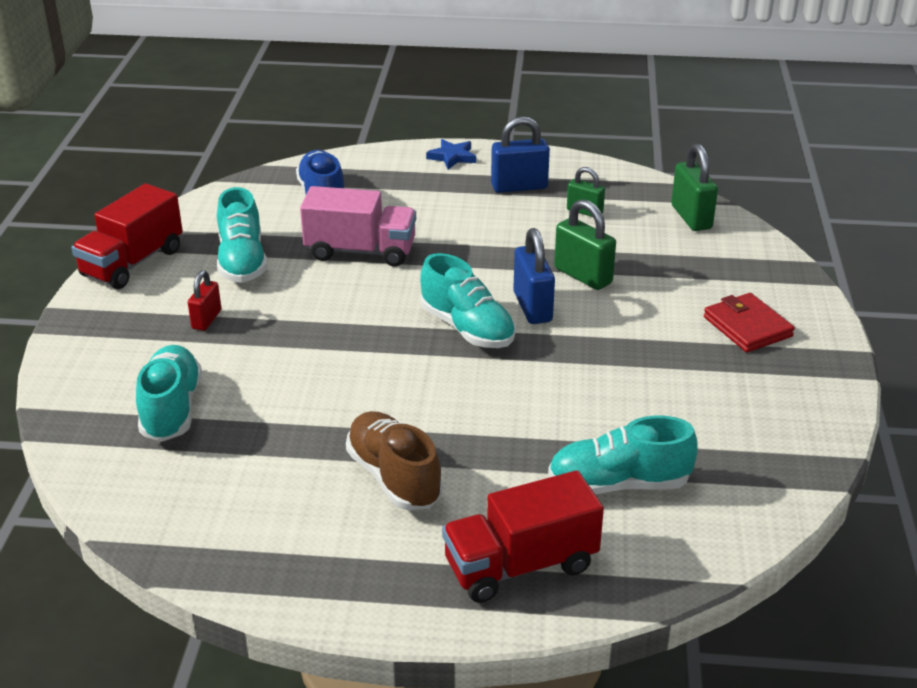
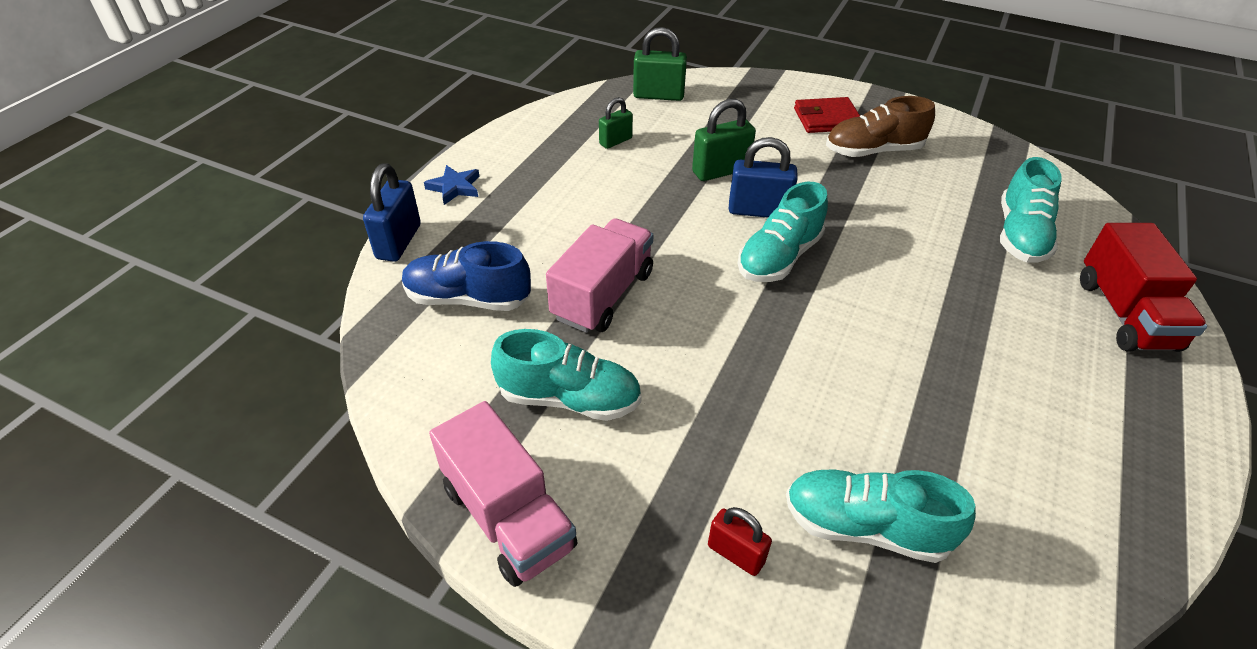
camera: 70 degrees left, 10 degrees up
red truck [71,183,183,289] -> pink truck [429,401,578,587]
red padlock [188,270,221,331] -> red padlock moved to [708,507,772,576]
brown shoe [346,411,443,510] -> brown shoe moved to [826,96,935,157]
turquoise shoe [420,253,516,348] -> turquoise shoe turned 150 degrees clockwise [737,182,828,282]
blue padlock [491,116,550,193] -> blue padlock moved to [363,163,421,262]

